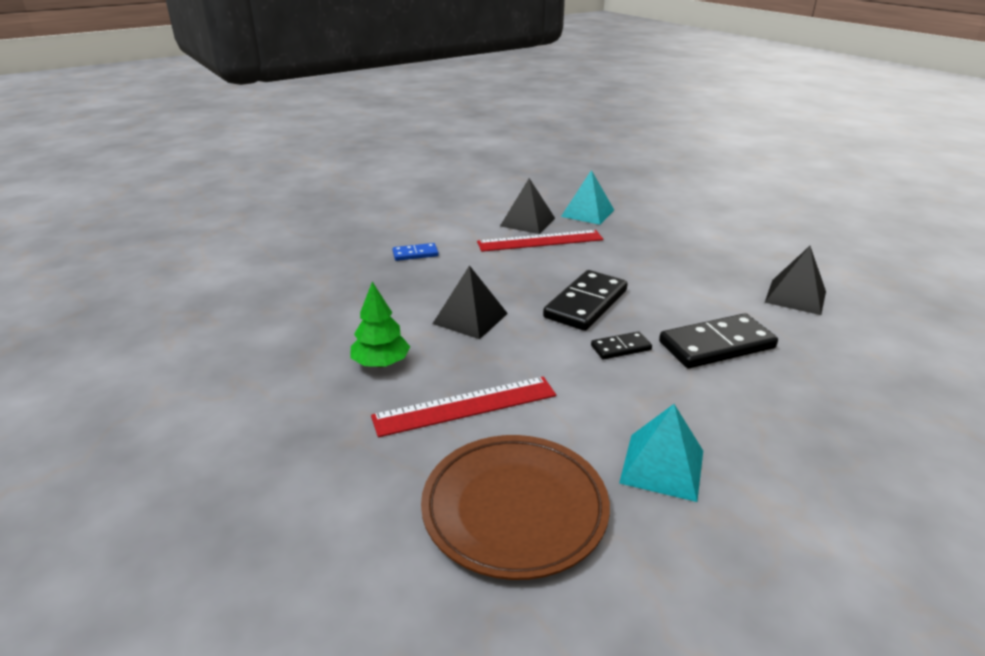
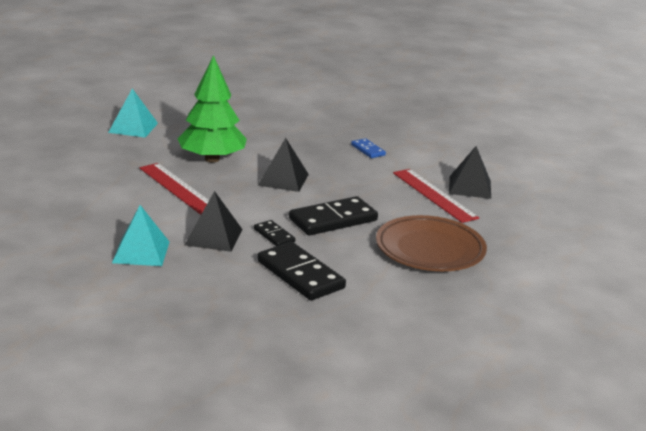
camera: 70 degrees right, 5 degrees down
green tree [351,282,410,367] -> green tree [177,55,247,162], size x1.73
brown plate [421,435,610,580] -> brown plate moved to [376,215,487,271]
black domino [543,270,628,331] -> black domino turned 45 degrees counterclockwise [289,196,378,236]
turquoise pyramid [561,170,614,225] -> turquoise pyramid moved to [108,88,158,138]
black pyramid [765,246,826,315] -> black pyramid moved to [185,191,242,252]

